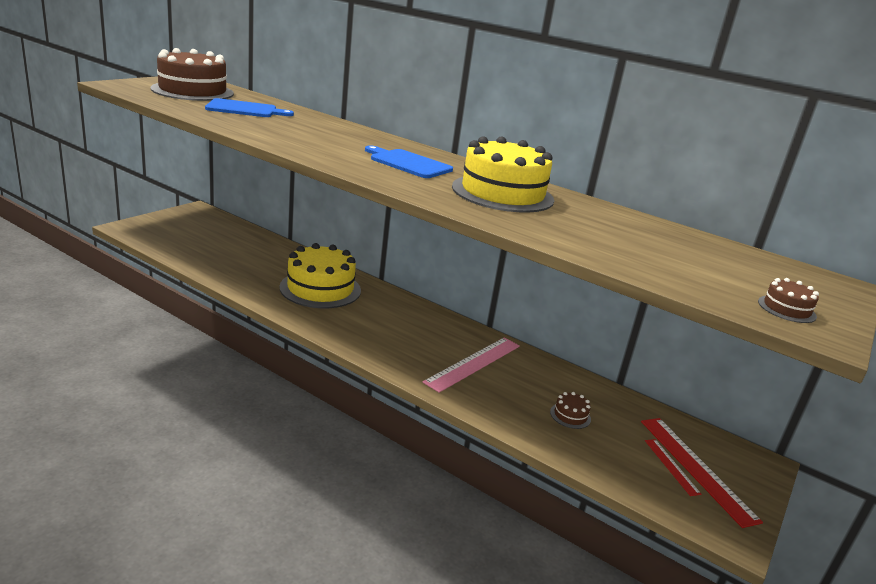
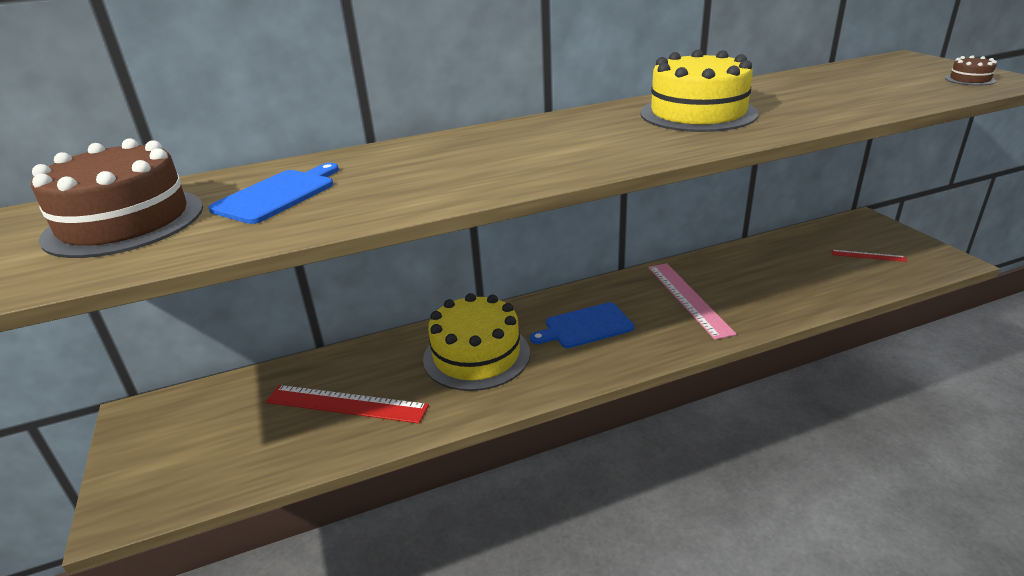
camera: 50 degrees left, 5 degrees up
blue cutting board [365,145,453,178] -> blue cutting board moved to [530,302,634,348]
brown cake [550,392,591,429] -> none
red ruler [641,418,763,528] -> red ruler moved to [265,385,429,424]

